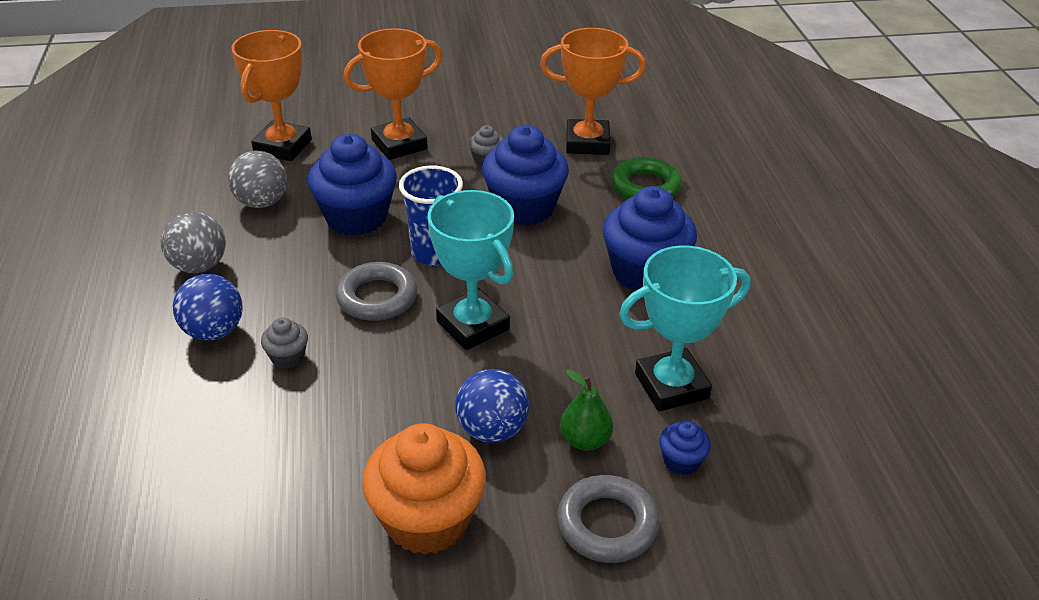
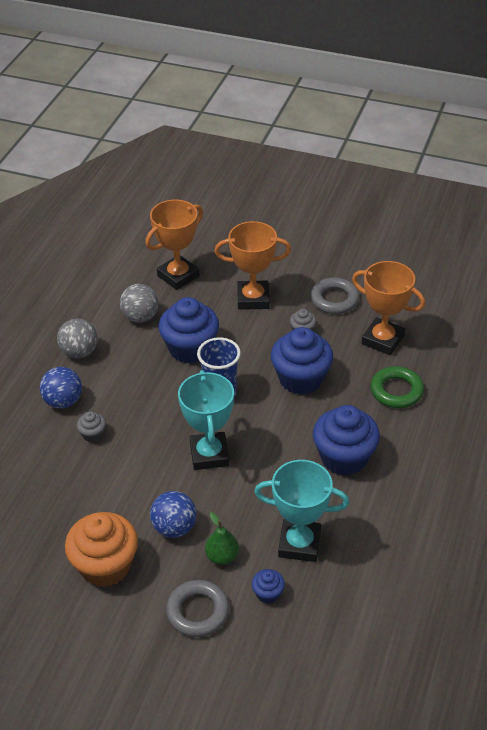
camera: 30 degrees right, 5 degrees up
grey ring [336,262,417,321] -> grey ring moved to [310,277,359,314]

